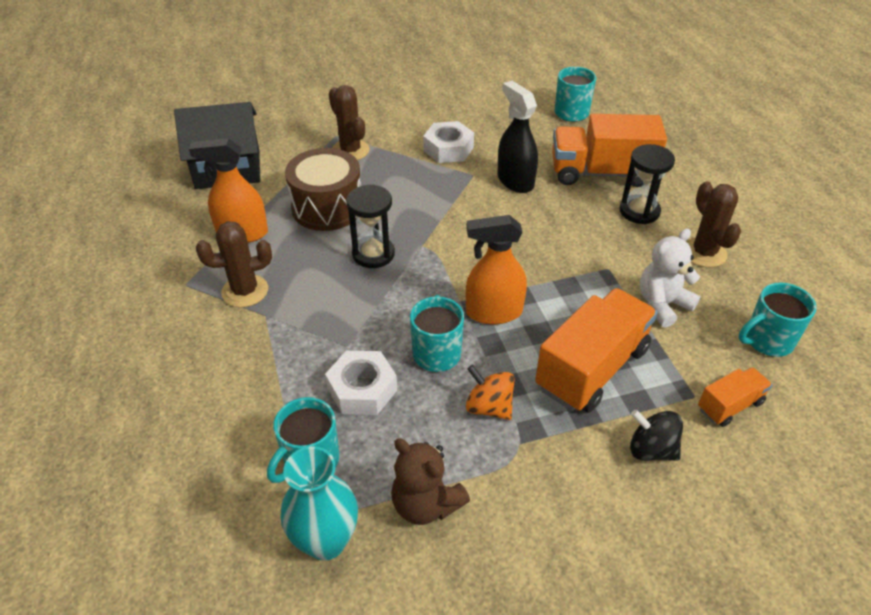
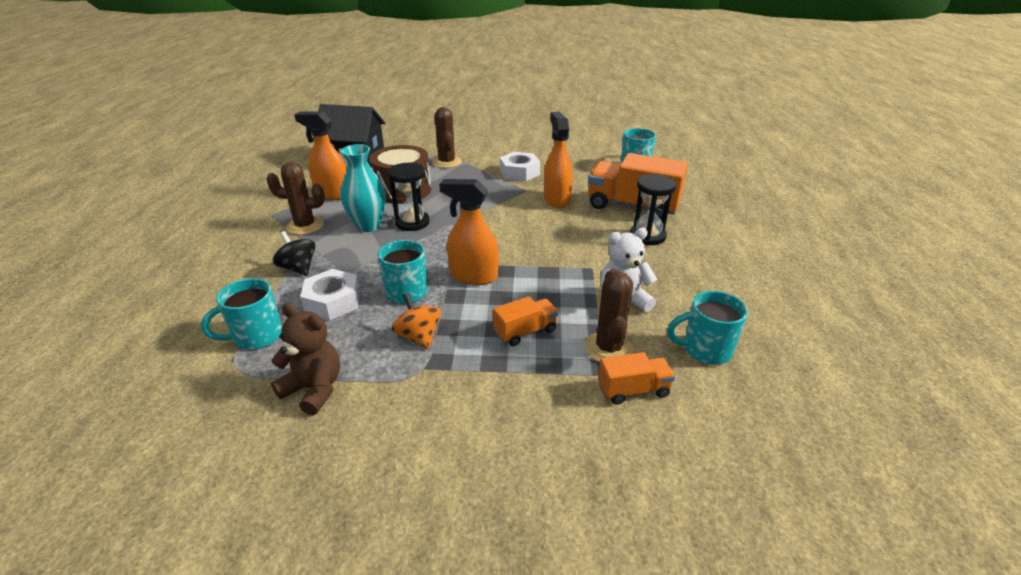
camera: 20 degrees right, 10 degrees down
turquoise vase [281,446,358,561] -> turquoise vase moved to [340,144,386,232]
brown teddy bear [391,438,470,525] -> brown teddy bear turned 150 degrees clockwise [271,303,340,415]
black spray bottle [497,81,538,193] -> orange spray bottle [544,112,573,208]
orange truck [535,288,658,413] -> orange truck [493,296,559,346], size x0.51
black spinning top [630,410,683,461] -> black spinning top moved to [273,231,315,276]
brown cactus [686,181,741,267] -> brown cactus moved to [585,269,634,362]

